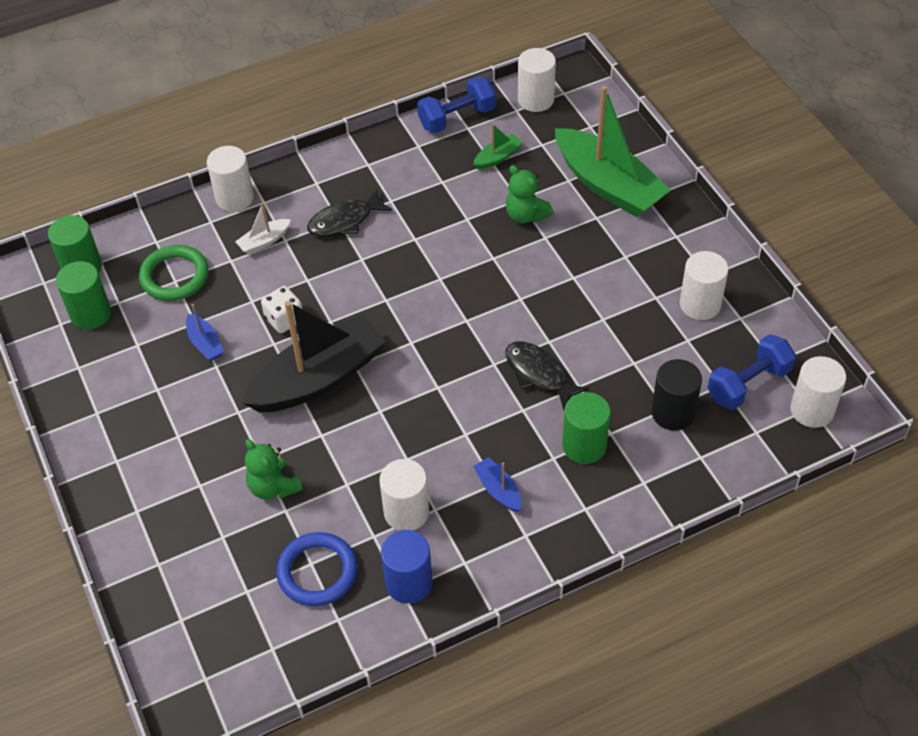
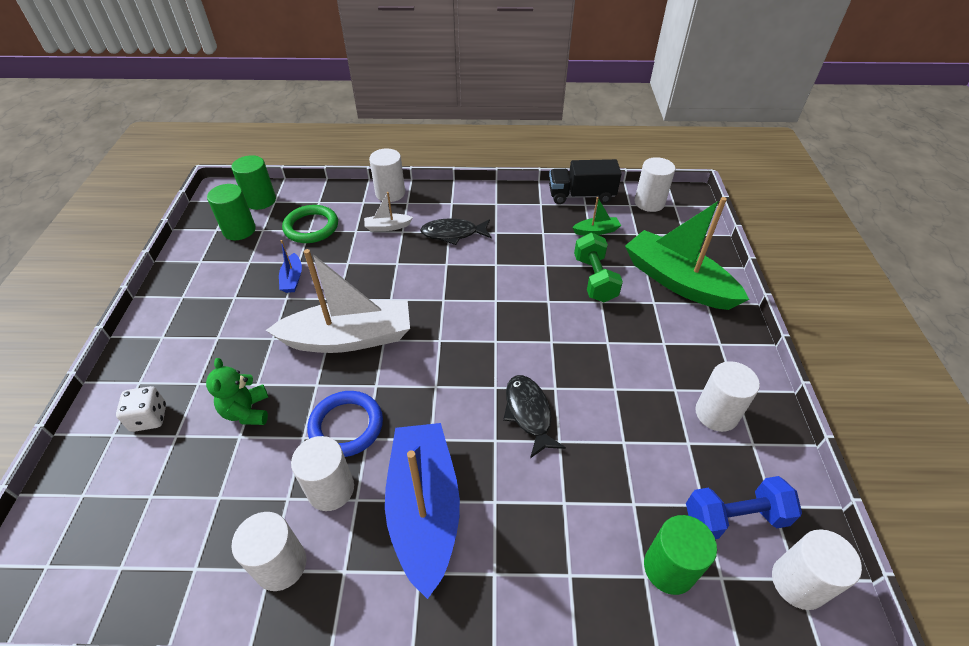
camera: 25 degrees right, 5 degrees down
black boat [242,301,386,412] -> white boat [266,249,410,353]
white dice [261,286,302,333] -> white dice moved to [116,386,166,432]
blue ring [276,532,357,606] -> blue ring moved to [307,391,383,457]
blue cylinder [381,530,433,604] -> white cylinder [231,512,306,591]
blue dumbbell [417,76,496,133] -> black truck [549,159,622,204]
blue boat [473,457,522,512] -> blue boat [385,423,460,599], size x2.37
green teddy bear [506,165,553,223] -> green dumbbell [574,233,623,302]
green boat [555,86,671,217] -> green boat turned 150 degrees clockwise [625,197,749,310]
green cylinder [562,392,611,464] -> green cylinder moved to [644,515,717,595]
black cylinder [651,359,702,430] -> none

